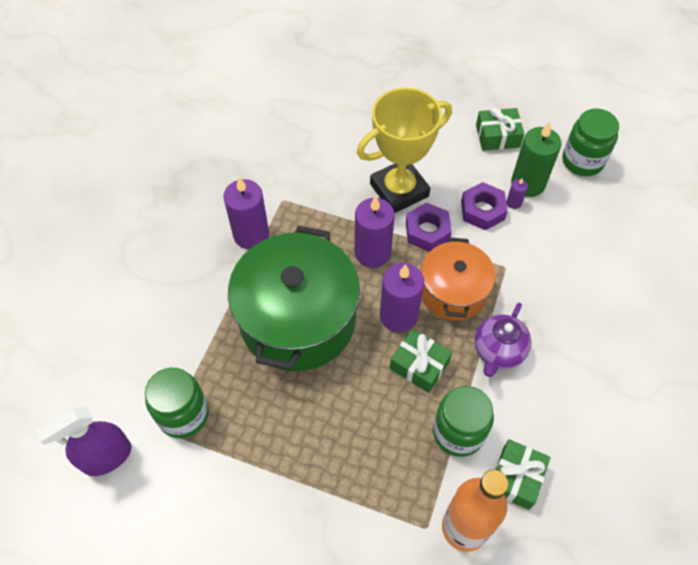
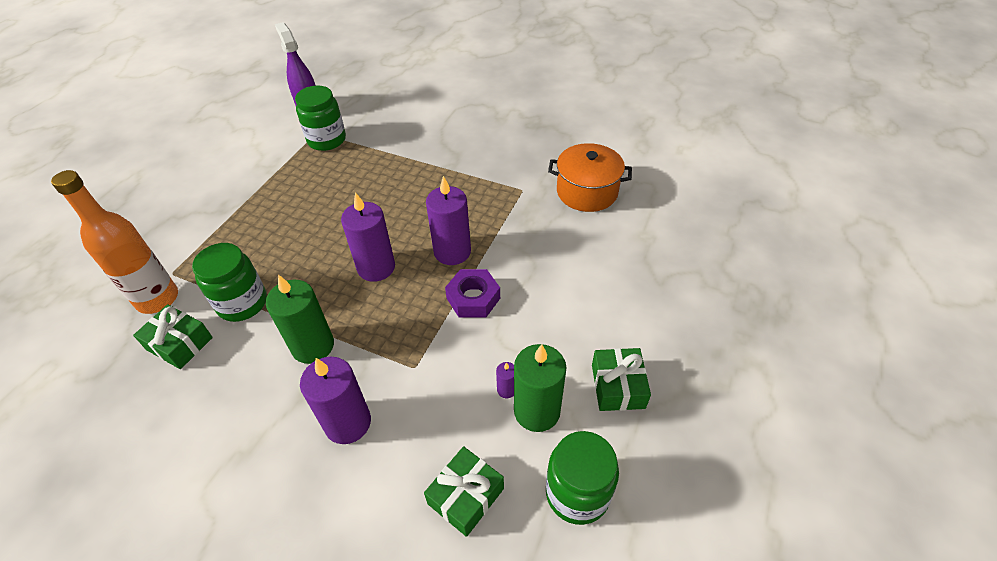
camera: 95 degrees right, 10 degrees down
purple candle [224,177,269,249] -> purple candle moved to [300,357,371,444]
green pot [228,226,360,371] -> none
yellow trophy [357,88,452,213] -> none
green gift [390,329,452,393] -> green gift moved to [424,446,504,537]
orange pot [421,238,496,321] -> orange pot moved to [548,143,632,212]
purple nut [461,182,508,230] -> none
purple teapot [475,302,531,377] -> green candle [266,275,334,364]

